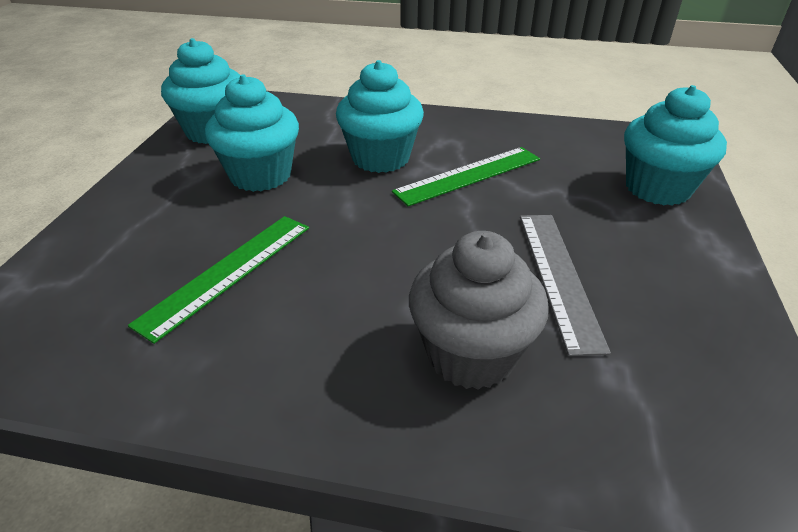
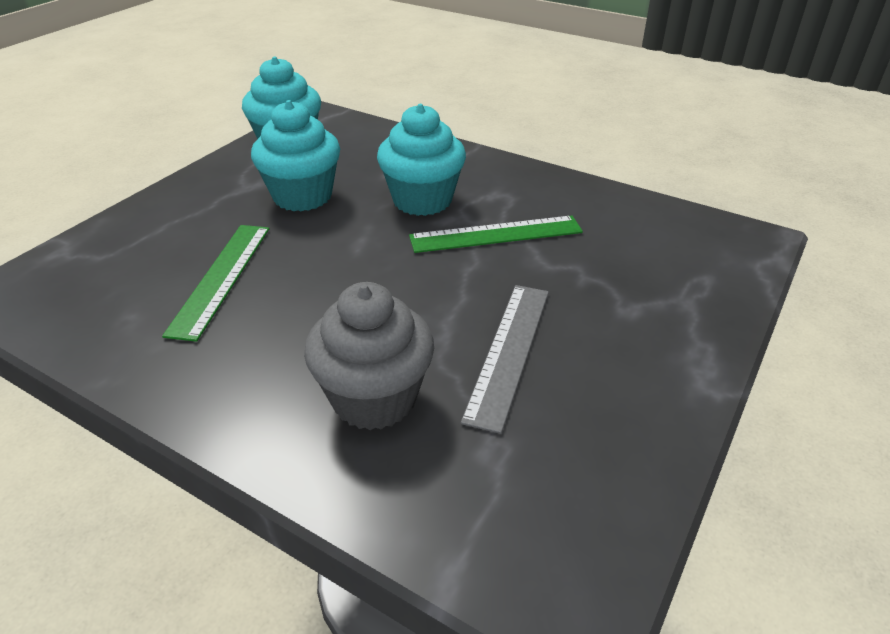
camera: 20 degrees right, 0 degrees up
green ruler [128,216,309,344] -> green ruler turned 45 degrees counterclockwise [162,225,270,342]
turquoise cupcake [624,85,727,206] -> none

